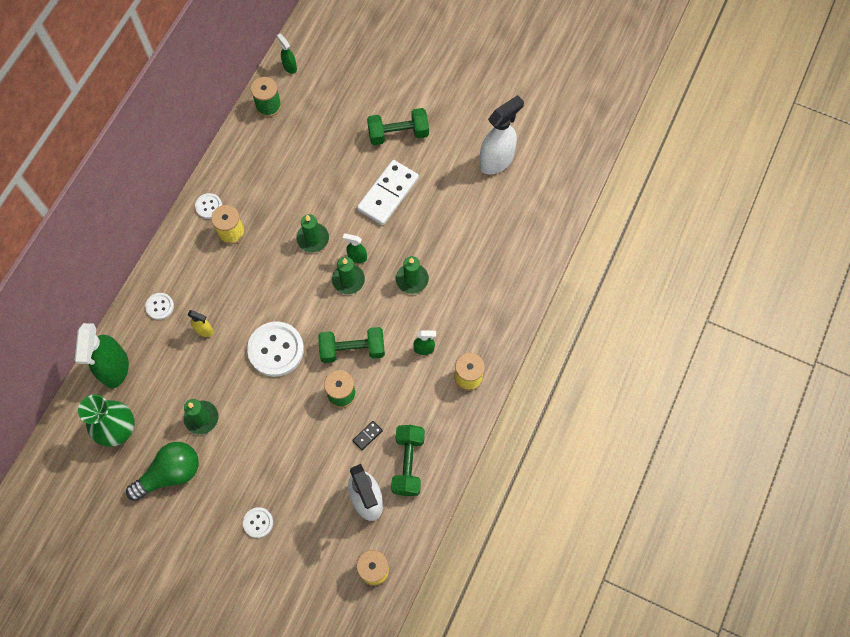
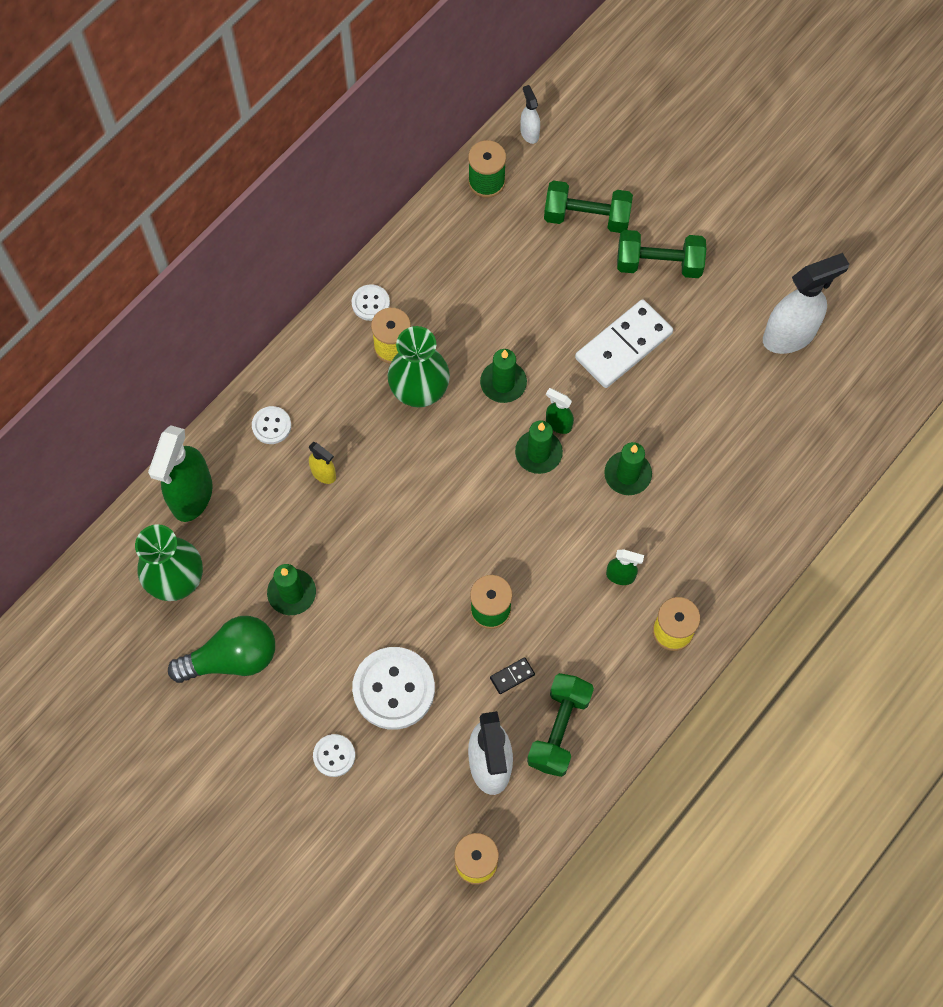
camera: 15 degrees right, 0 degrees up
white button [247,321,304,377] -> white button moved to [352,647,435,730]
green spray bottle [277,33,297,74] -> white spray bottle [521,85,540,144]
green dumbbell [319,327,385,363] -> green dumbbell moved to [544,180,633,233]
none -> green vase [388,326,450,408]

